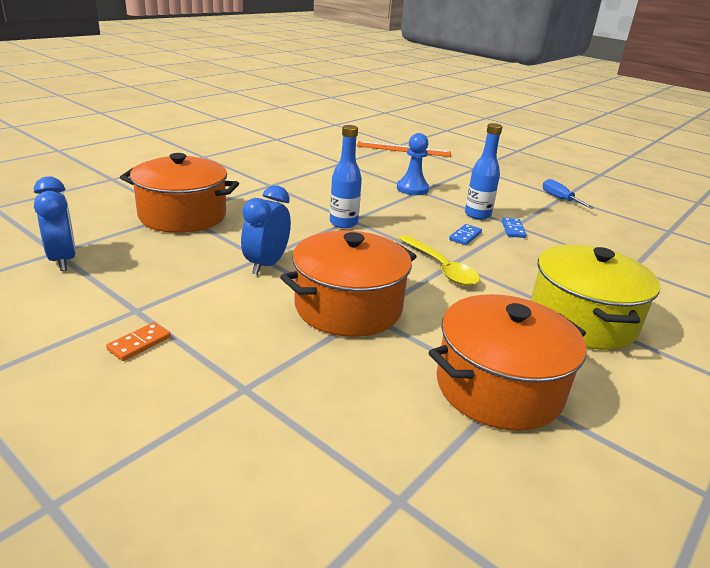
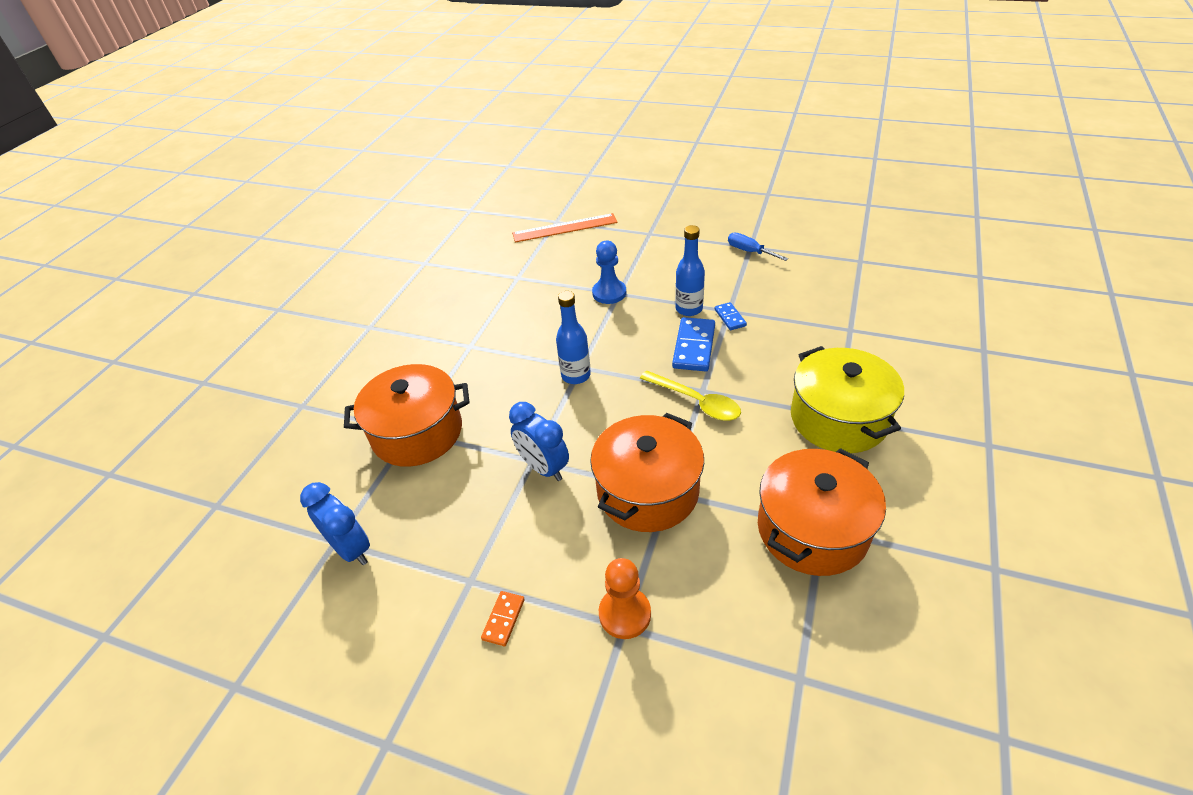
camera: 15 degrees left, 15 degrees up
blue clock [241,185,291,275] -> blue clock turned 45 degrees counterclockwise [509,402,569,481]
blue domino [449,224,482,245] -> blue domino [672,317,715,372], size x1.85
none -> orange pawn [599,558,651,639]

